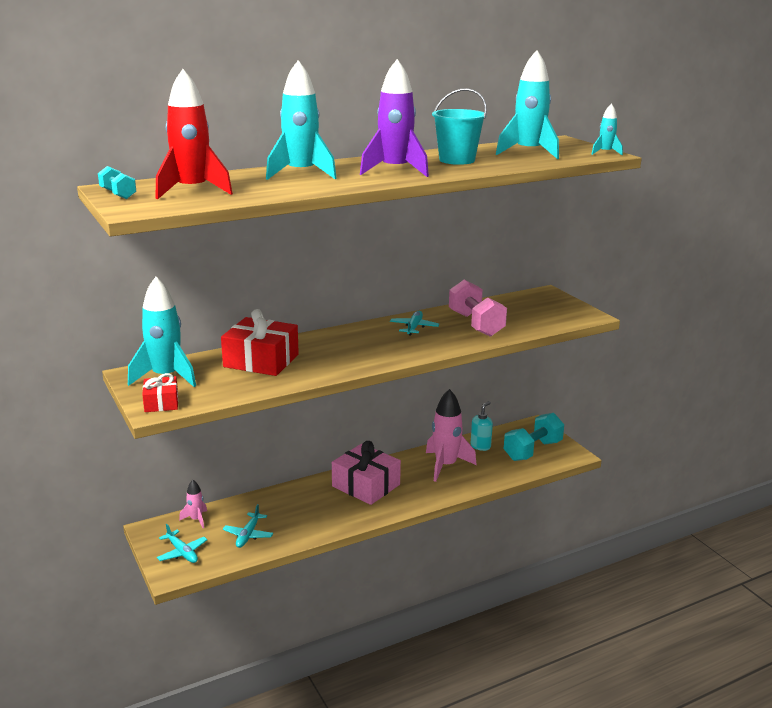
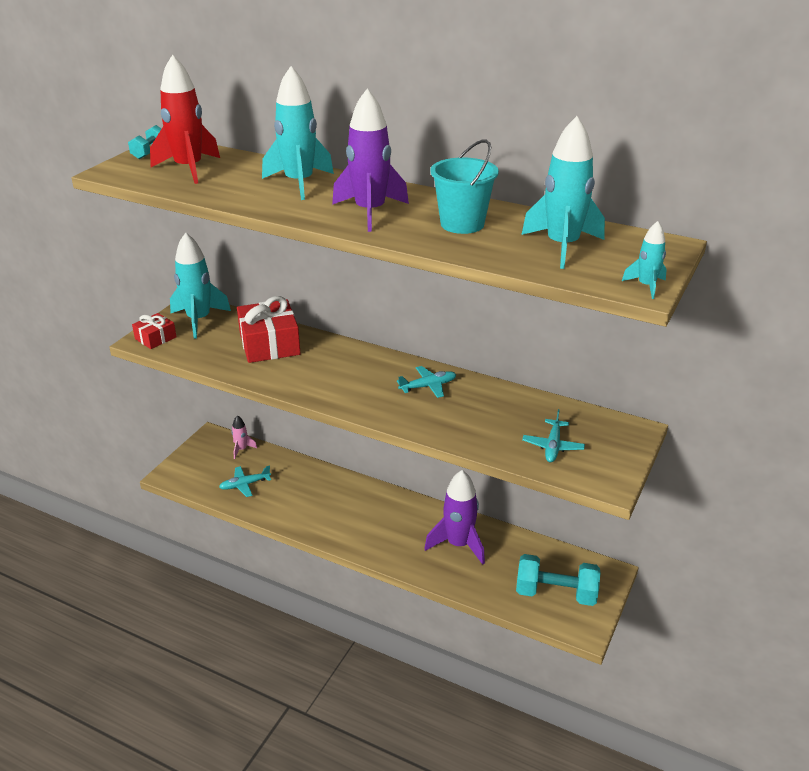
camera: 55 degrees right, 10 degrees up
turquoise plane [157,524,207,563] -> turquoise plane moved to [522,409,585,462]
pink gift [332,441,401,505] -> none
pink rocket [426,389,477,482] -> purple rocket [424,470,485,565]
pink dumbbell [449,280,507,337] -> none
turquoise soap dispenser [471,401,493,451] -> none

